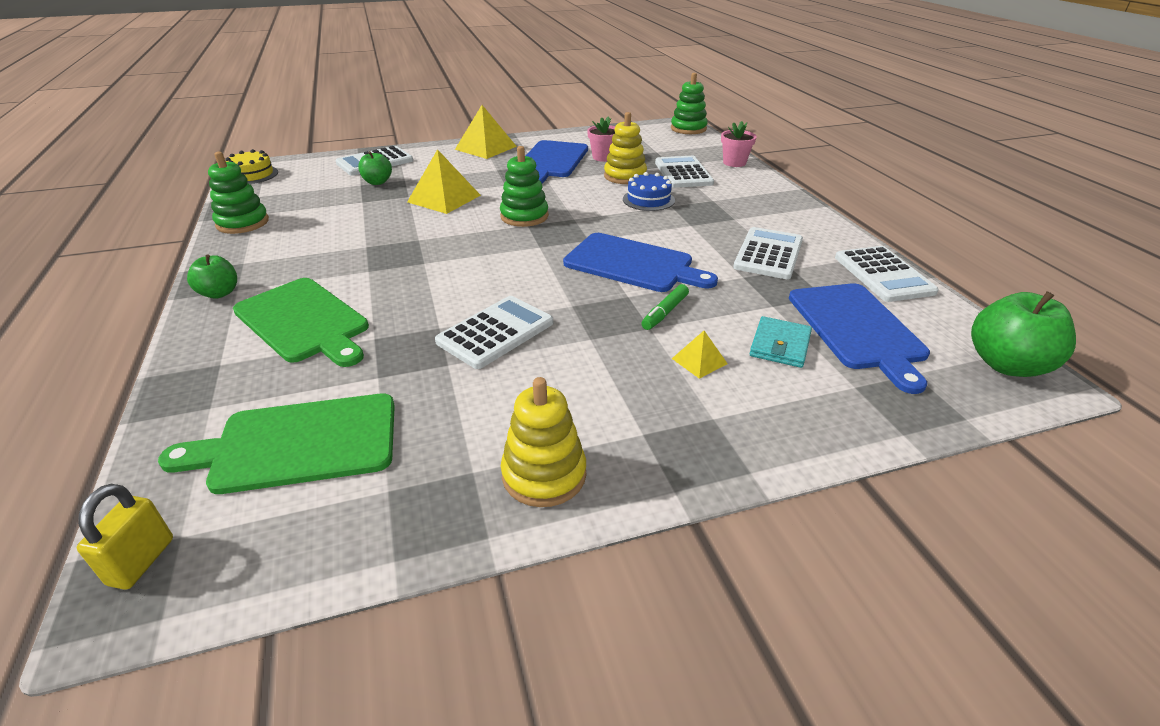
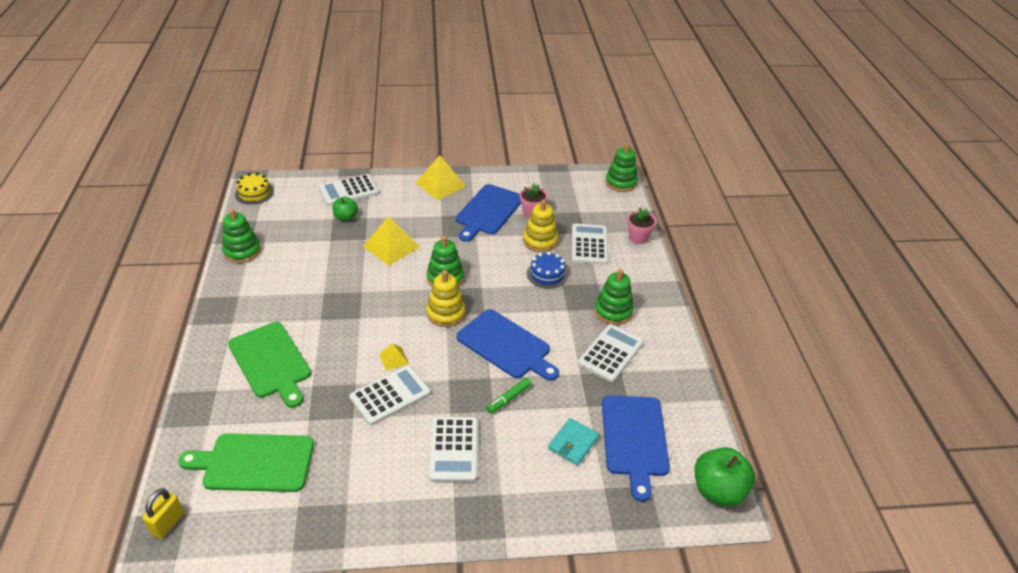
camera: 10 degrees right, 5 degrees up
green apple [187,254,237,298] -> none
yellow stacking toy [501,377,586,507] -> yellow stacking toy moved to [426,270,465,327]
yellow pyramid [672,331,728,379] -> yellow pyramid moved to [379,343,409,371]
white calculator [835,246,939,302] -> white calculator moved to [429,417,478,482]
none -> green stacking toy [594,269,634,325]

